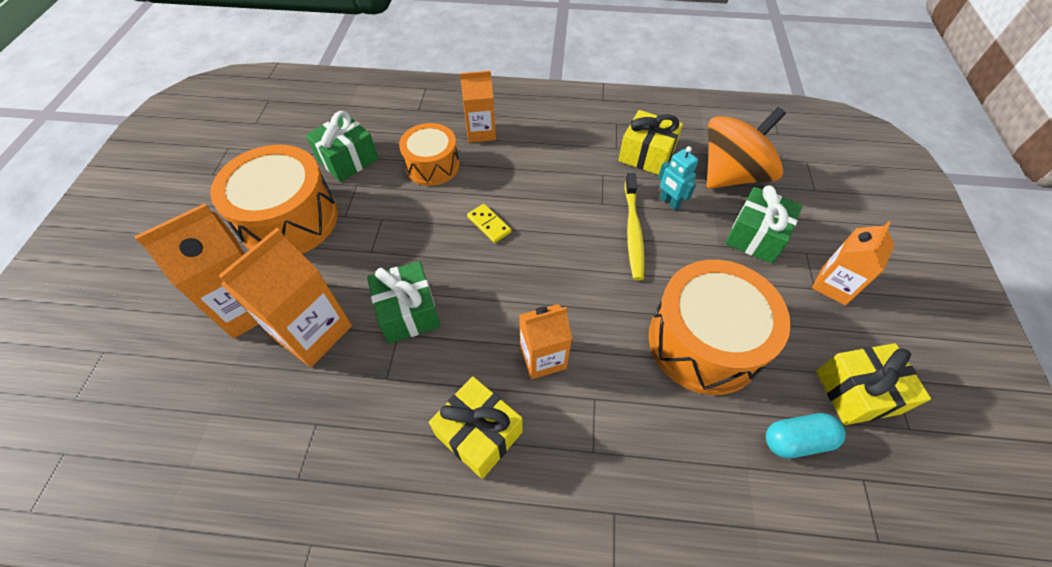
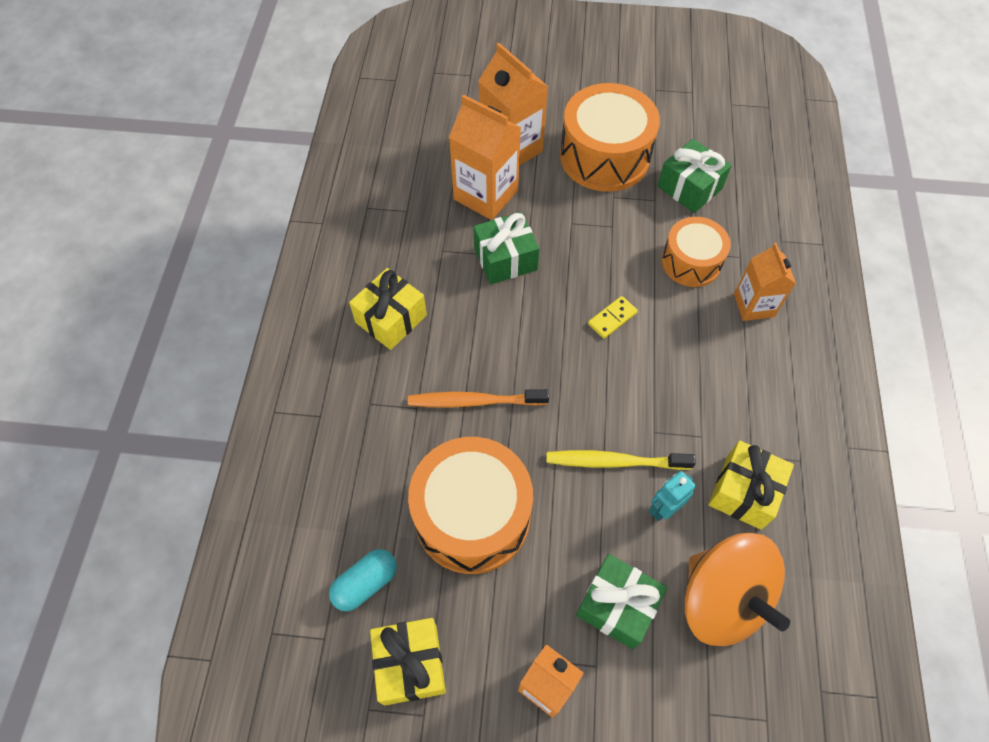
camera: 90 degrees right, 5 degrees up
orange carton [519,304,572,379] -> none
turquoise capsule [766,413,846,459] -> turquoise capsule turned 60 degrees clockwise [329,549,397,611]
none -> orange toothbrush [408,389,549,408]

